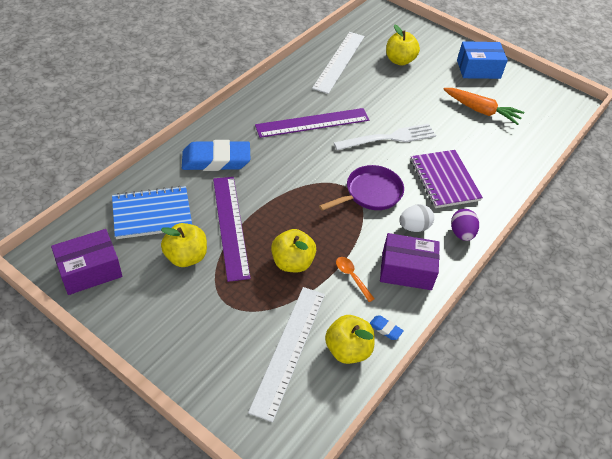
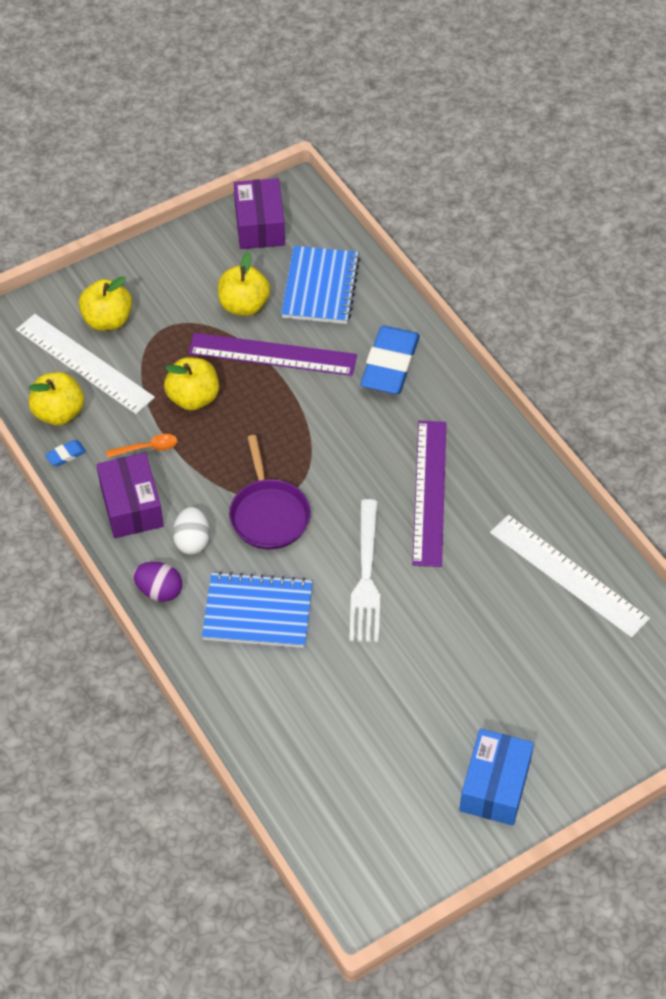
camera: 115 degrees right, 5 degrees up
purple box [380,233,440,290] -> purple box turned 45 degrees counterclockwise [97,453,164,538]
yellow apple [386,25,420,66] -> yellow apple moved to [79,276,132,331]
purple notebook [411,150,483,208] -> blue notebook [202,571,313,648]
orange carrot [444,88,524,125] -> none

